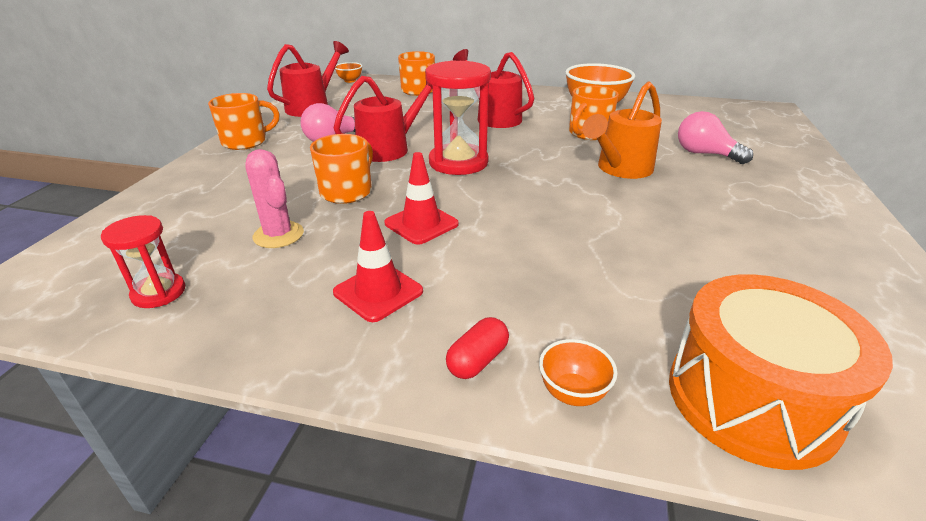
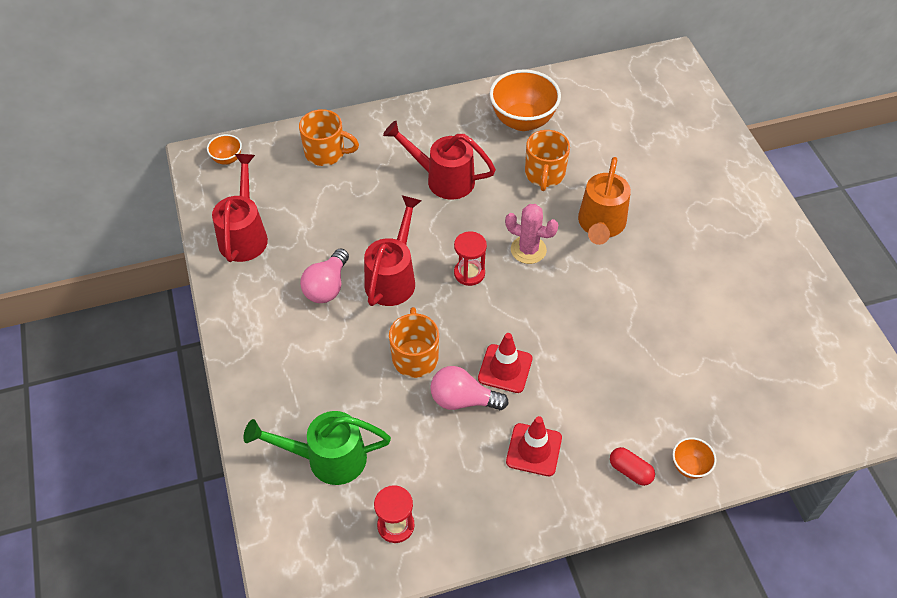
camera: 30 degrees left, 20 degrees up
orange mug [208,93,280,150] -> none
pink cactus [245,149,304,248] -> pink cactus moved to [505,204,558,264]
red hourglass [425,60,491,175] -> red hourglass [454,231,487,286], size x0.56
red capsule [446,317,509,379] -> red capsule turned 60 degrees counterclockwise [610,447,655,486]
orange drum [669,274,893,470] -> none
pink light bulb [678,111,753,164] -> pink light bulb moved to [430,366,509,410]
none -> green watering can [243,411,391,485]

